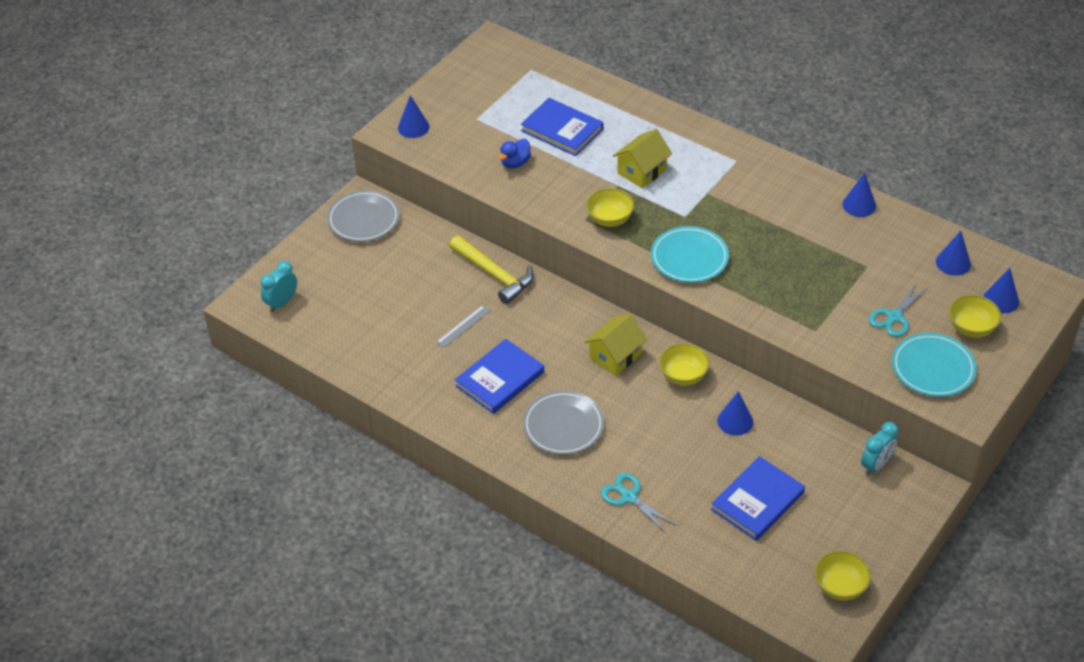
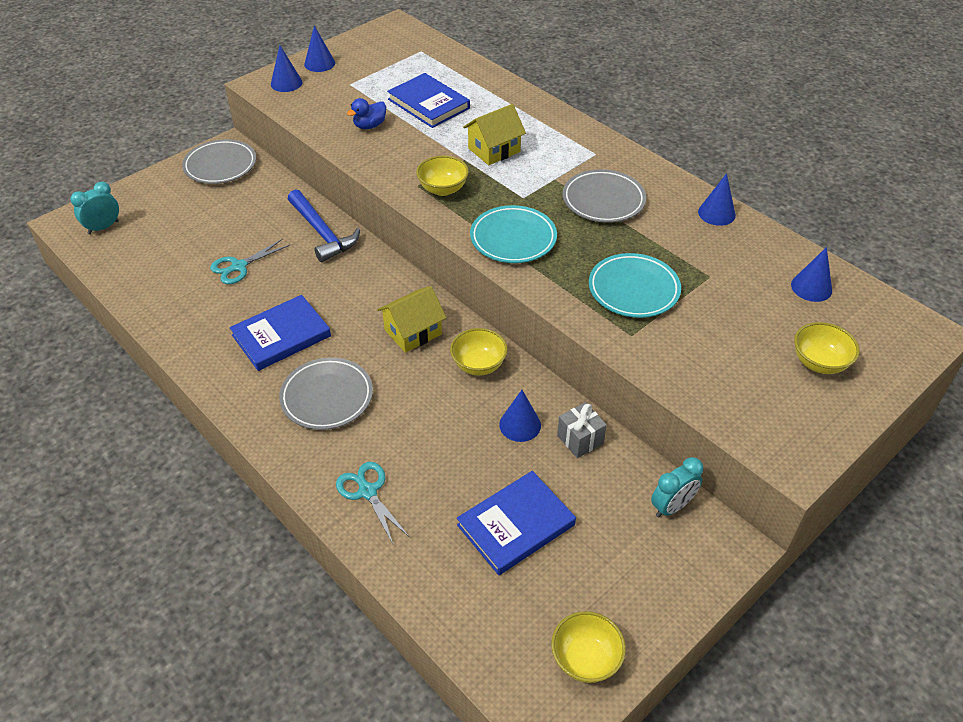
camera: 10 degrees right, 0 degrees up
grey ruler [436,305,491,348] -> none
yellow hammer [449,236,534,304] -> blue hammer [288,189,360,262]
turquoise scissors [868,283,929,337] -> turquoise scissors moved to [210,239,290,284]
turquoise plate [892,333,977,397] -> turquoise plate moved to [589,253,681,318]
blue cone [983,268,1019,313] -> blue cone moved to [304,25,335,72]
none -> grey gift [557,402,607,458]
none -> grey plate [562,169,646,223]

